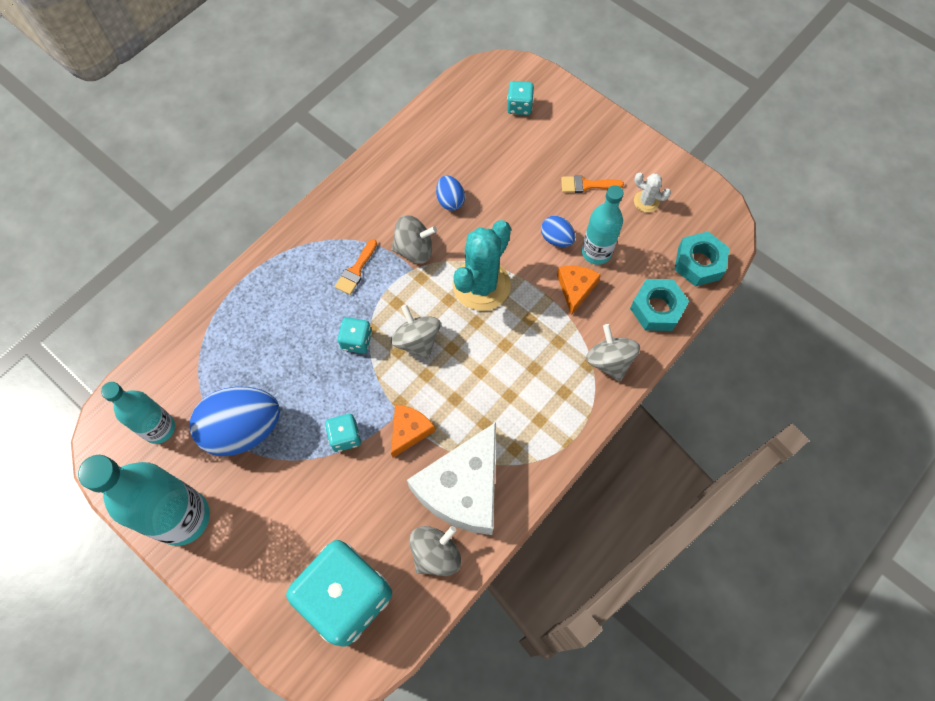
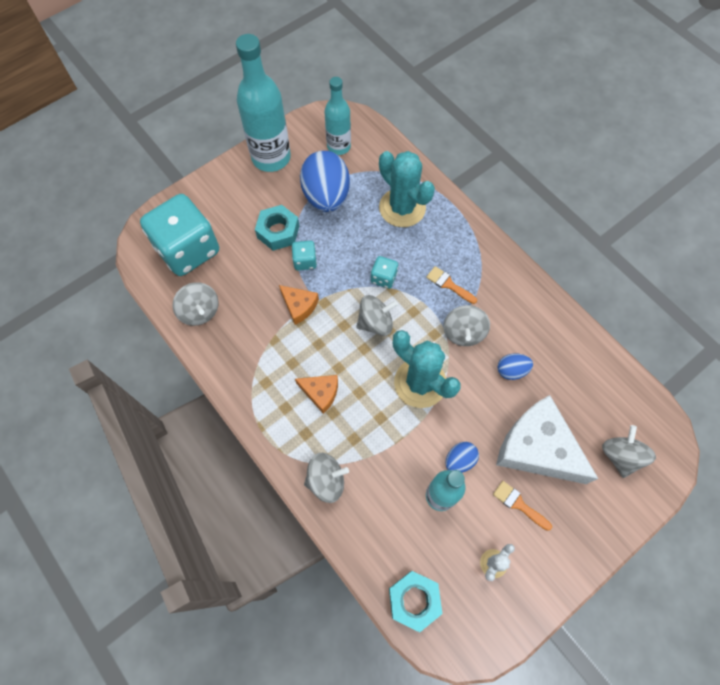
camera: 100 degrees right, 0 degrees up
white cheese [407,422,496,535] -> white cheese moved to [496,395,598,484]
turquoise dice [507,81,534,115] -> grey spinning top [602,425,656,478]
orange cheese [557,266,601,315] -> orange cheese moved to [295,375,338,414]
orange brush [561,175,624,193] -> orange brush turned 60 degrees counterclockwise [493,481,552,531]
turquoise nut [630,279,689,331] -> turquoise nut moved to [255,205,299,251]
none -> turquoise cactus [379,151,435,227]

